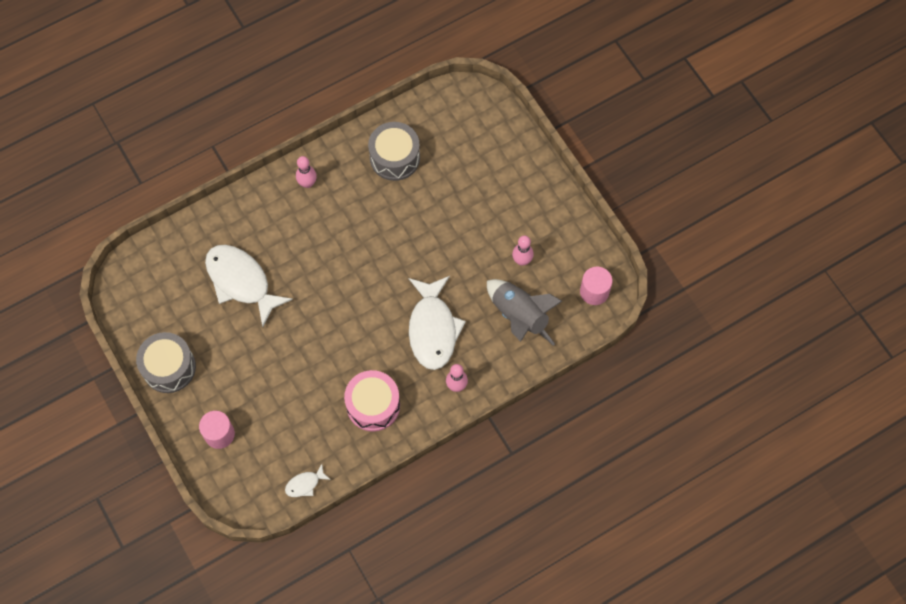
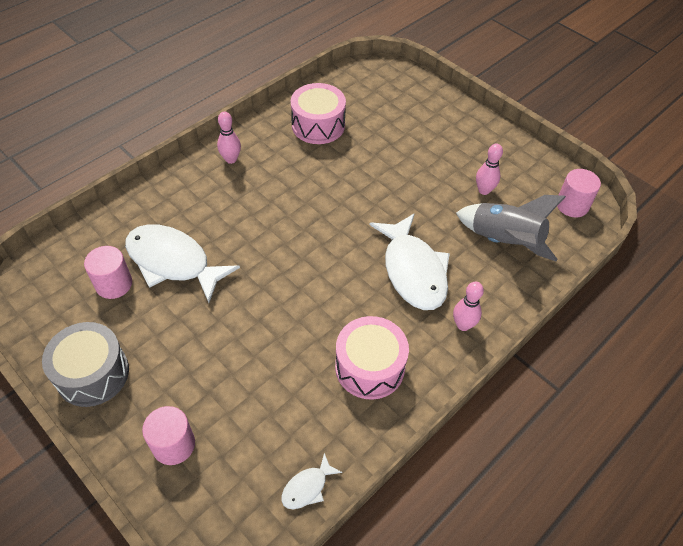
camera: 15 degrees left, 15 degrees down
grey drum [368,122,420,181] -> pink drum [291,83,346,144]
none -> pink cylinder [84,246,132,299]

